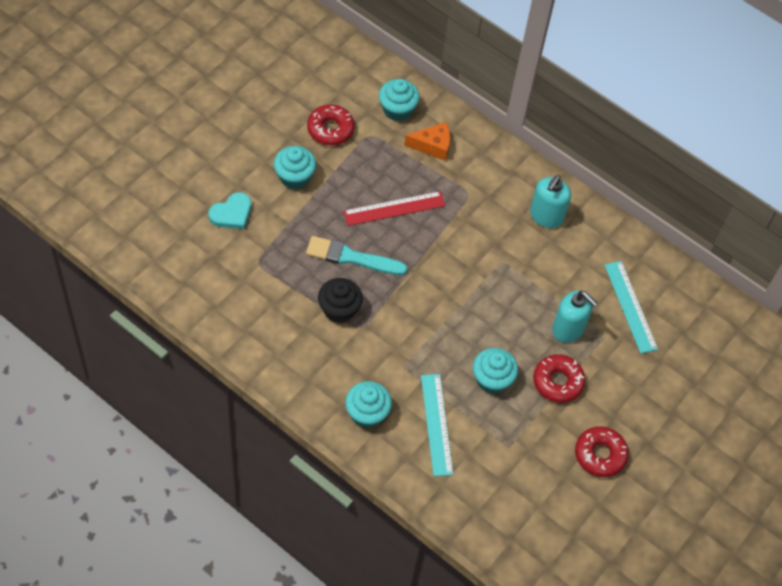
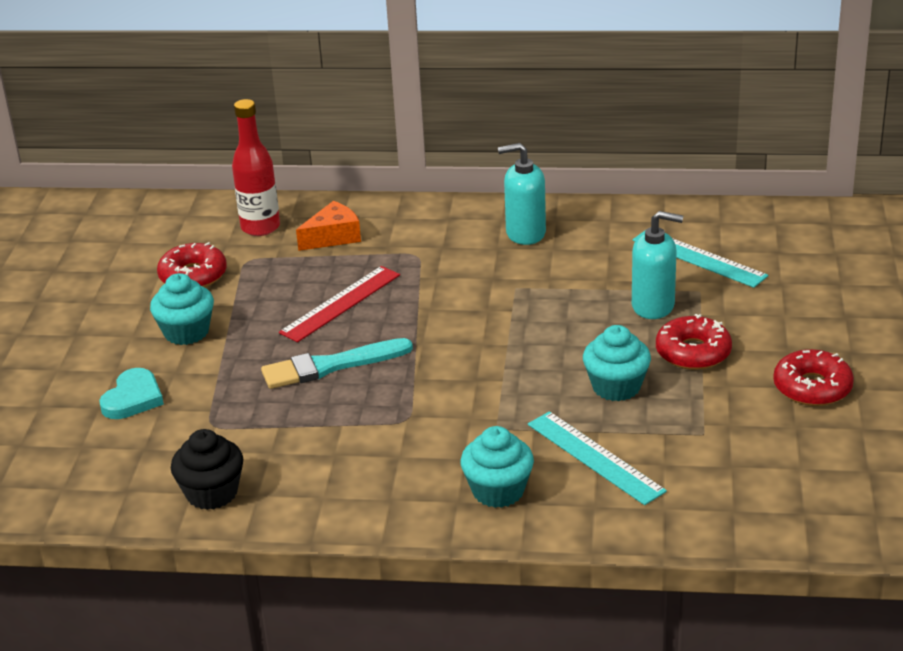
camera: 25 degrees left, 25 degrees down
black cupcake [318,278,363,323] -> black cupcake moved to [171,429,243,510]
turquoise cupcake [379,79,420,121] -> red bottle [232,99,280,236]
turquoise soap dispenser [530,175,571,228] -> turquoise soap dispenser turned 90 degrees clockwise [498,143,546,245]

